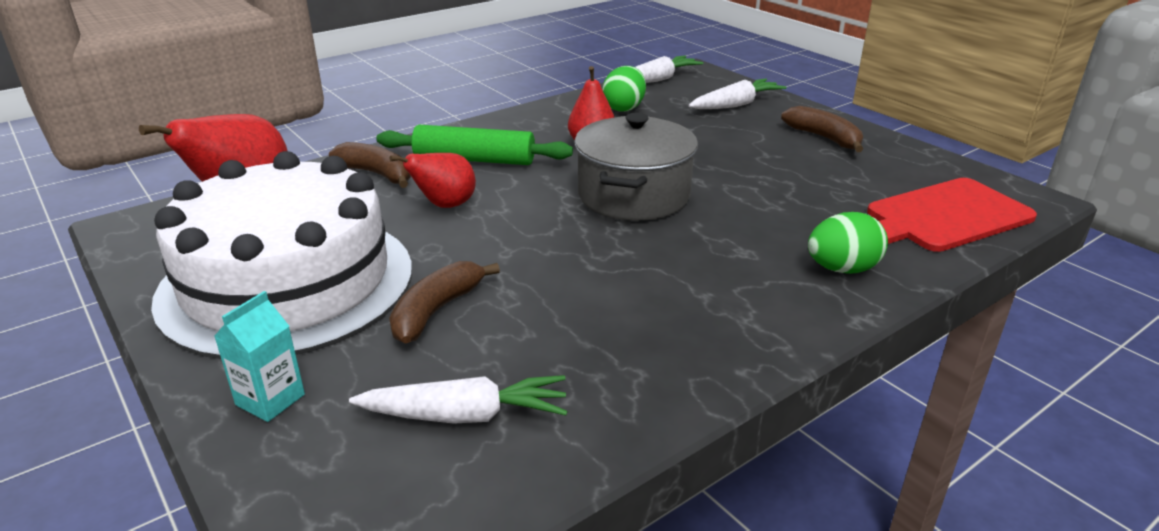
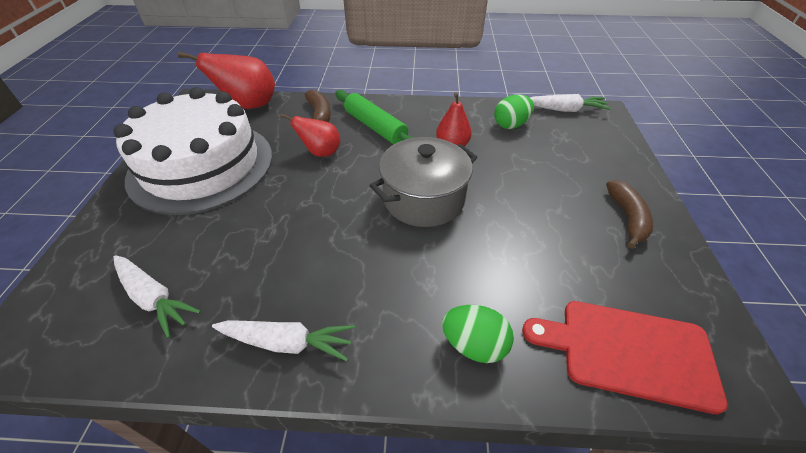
camera: 40 degrees right, 15 degrees up
turquoise carton [214,291,305,422] -> none
brown banana [389,261,500,344] -> none
white carrot [688,78,786,109] -> white carrot moved to [212,320,355,361]

